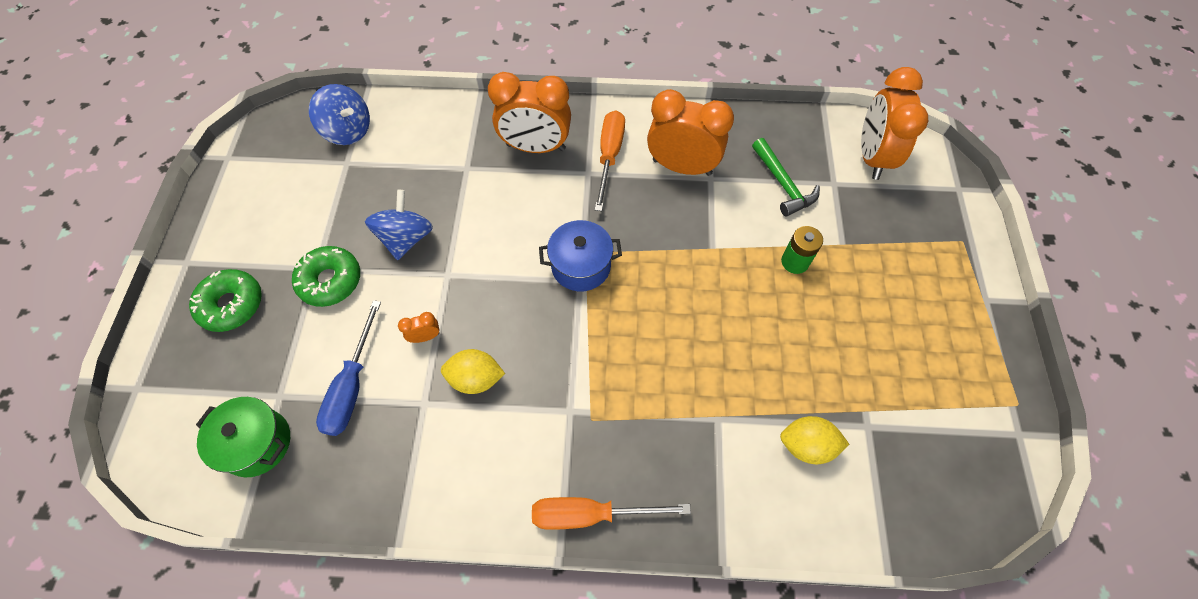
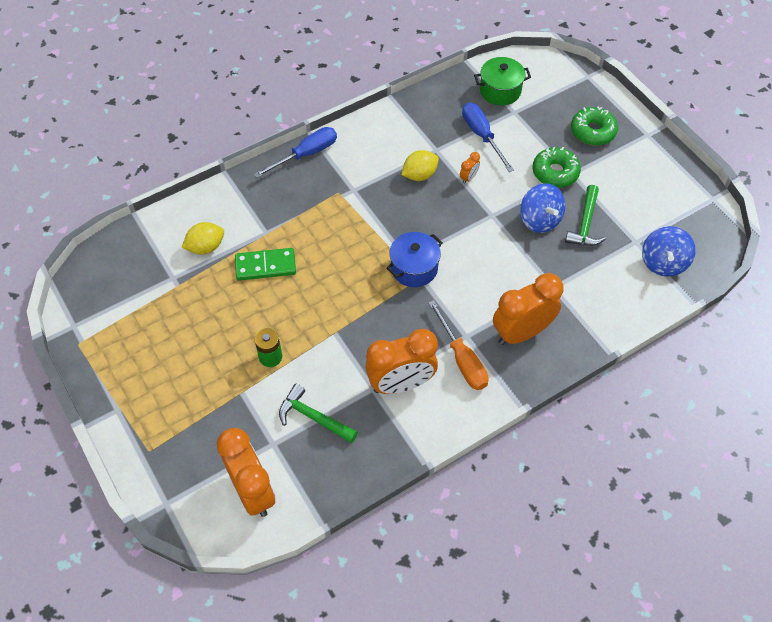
camera: 145 degrees right, 5 degrees down
blue spinning top [309,84,370,145] -> blue spinning top turned 75 degrees counterclockwise [642,226,696,276]
orange screwdriver [532,497,691,530] -> blue screwdriver [253,127,337,178]
none -> green domino [235,248,296,281]
none -> green hammer [565,185,606,246]

